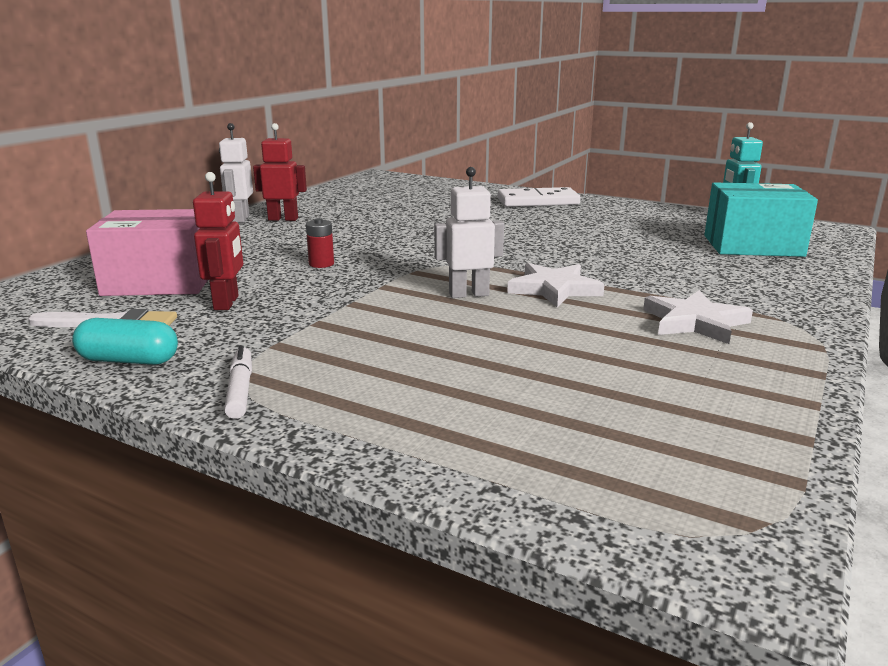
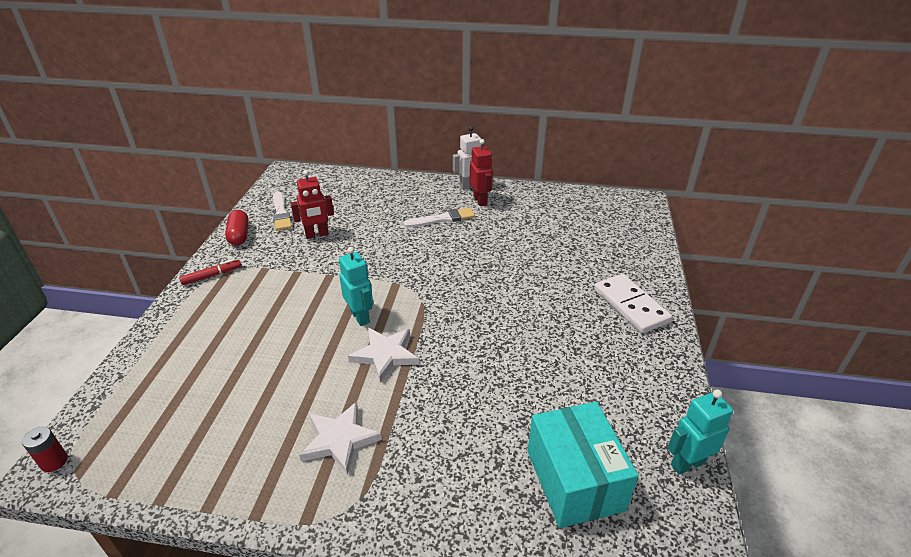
camera: 70 degrees right, 15 degrees up
turquoise capsule [72,318,178,365] -> red capsule [225,210,249,245]
pink box [86,209,208,296] -> none
white marker [224,345,252,419] -> red marker [179,259,241,285]
red battery [306,218,334,268] -> red battery moved to [22,427,68,472]
white robot [434,167,504,298] -> turquoise robot [339,247,373,326]
none -> white brush [403,208,475,228]

